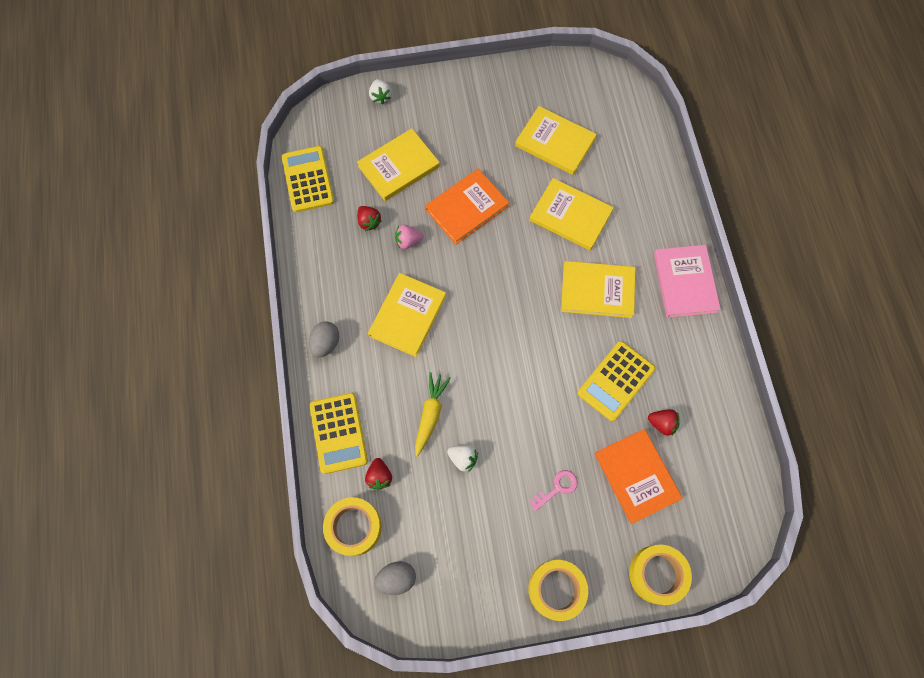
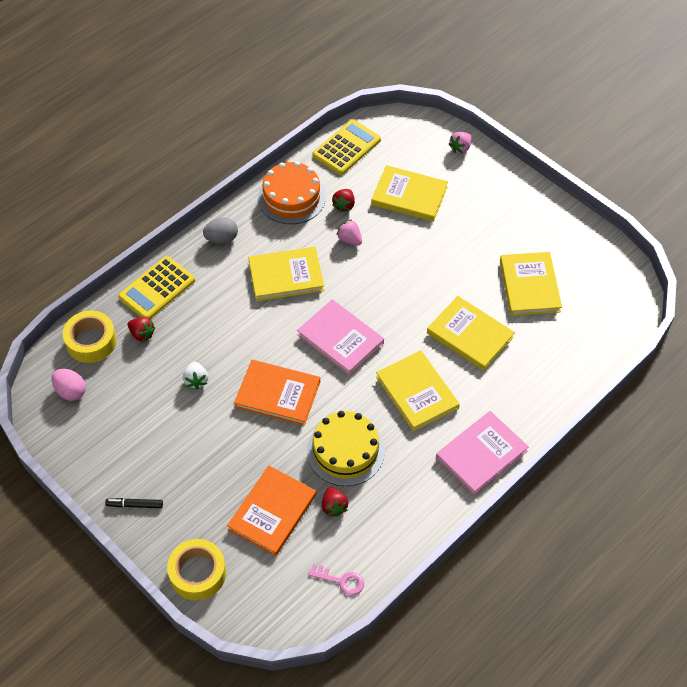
camera: 55 degrees right, 15 degrees down
red strawberry [365,458,392,489] -> red strawberry turned 105 degrees counterclockwise [128,317,155,342]
white strawberry [369,79,392,104] -> pink strawberry [448,132,472,154]
grey egg [374,561,416,595] -> pink egg [52,369,86,401]
yellow carrot [415,372,451,457] -> none
orange book [425,169,509,245] -> orange book moved to [234,360,320,426]
yellow tape [528,560,588,621] -> black marker [105,498,163,508]
yellow book [529,178,614,251] -> yellow book turned 45 degrees counterclockwise [427,296,515,371]
pink key [529,470,578,511] -> pink key moved to [309,565,364,596]
yellow calculator [578,341,655,421] -> yellow cake [307,411,385,486]
none -> orange cake [258,161,326,224]
none -> pink book [297,299,384,376]

